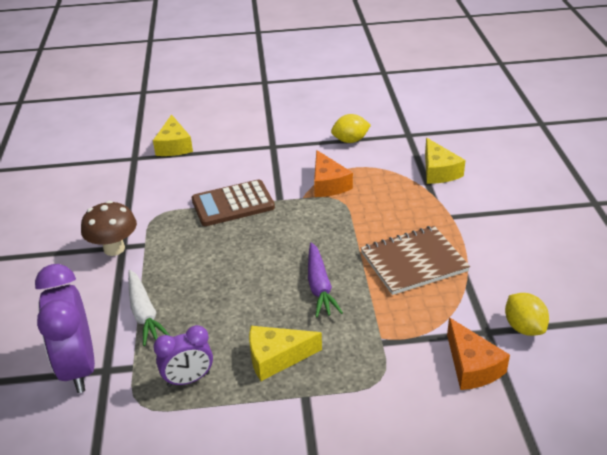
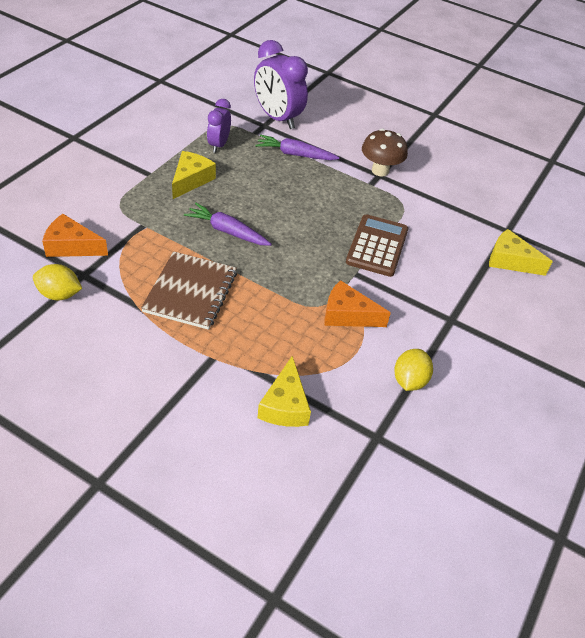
camera: 120 degrees right, 10 degrees up
purple clock [35,264,95,393] -> purple clock turned 150 degrees counterclockwise [254,40,308,129]
white carrot [128,270,170,346] -> purple carrot [256,135,340,160]
yellow cheese [425,138,465,184] -> yellow cheese turned 105 degrees counterclockwise [258,356,311,427]

